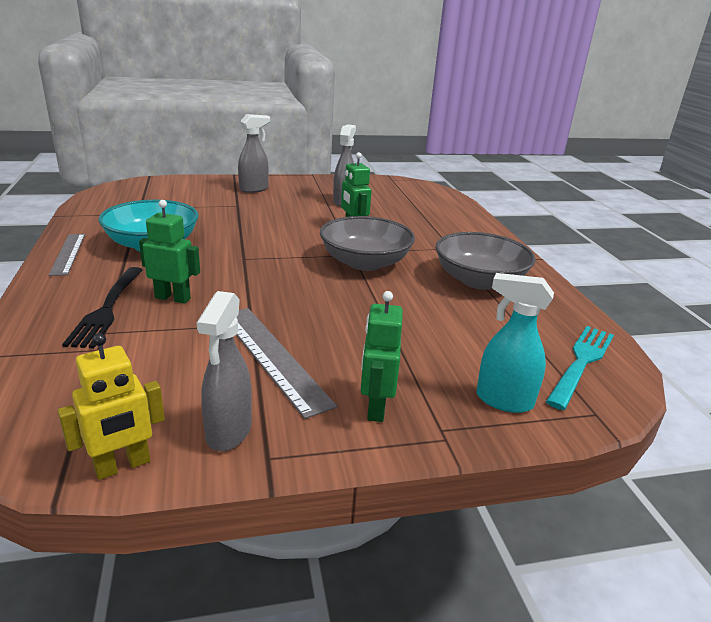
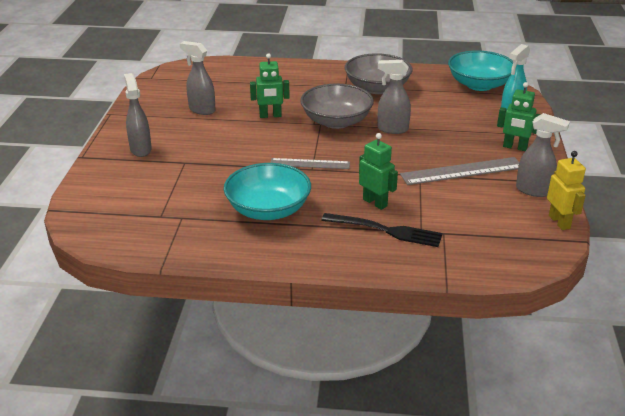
camera: 70 degrees left, 5 degrees up
grey ruler [49,234,85,276] -> grey ruler moved to [270,158,350,169]
green robot [139,200,200,304] -> green robot turned 105 degrees clockwise [359,133,398,210]
turquoise fork [546,326,614,410] -> turquoise bowl [448,51,513,91]
none -> grey spray bottle [377,60,411,134]

